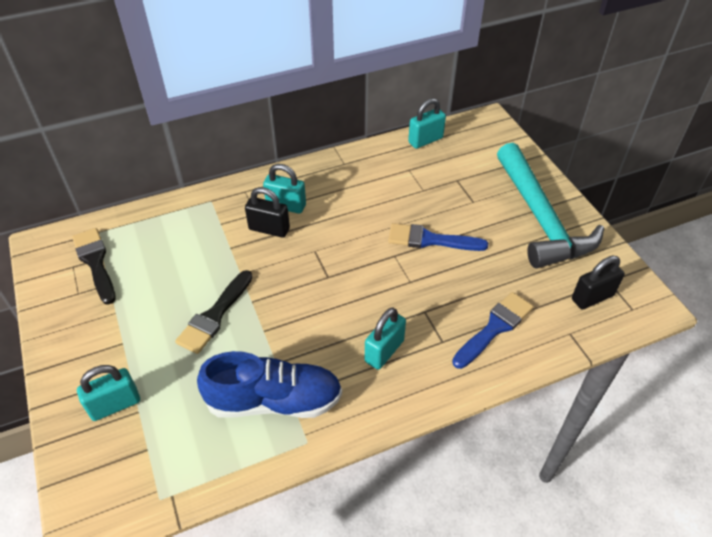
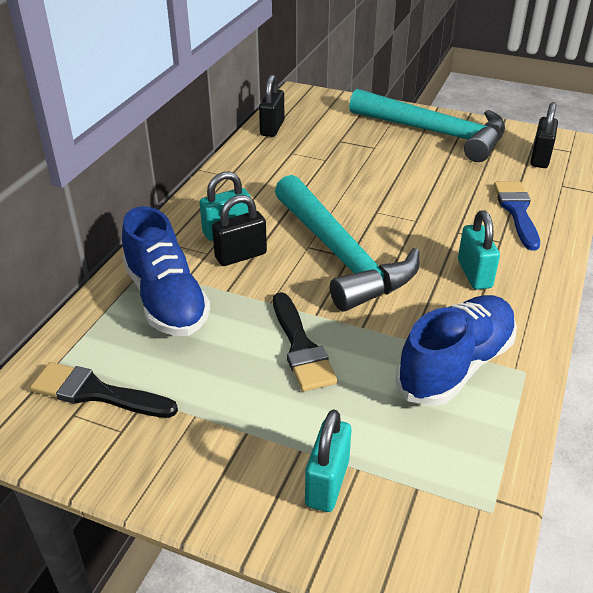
camera: 45 degrees left, 10 degrees down
blue brush [388,223,488,251] -> none
turquoise padlock [408,98,446,149] -> black padlock [259,74,284,137]
none -> blue shoe [122,206,210,336]
none -> turquoise hammer [275,175,420,312]

